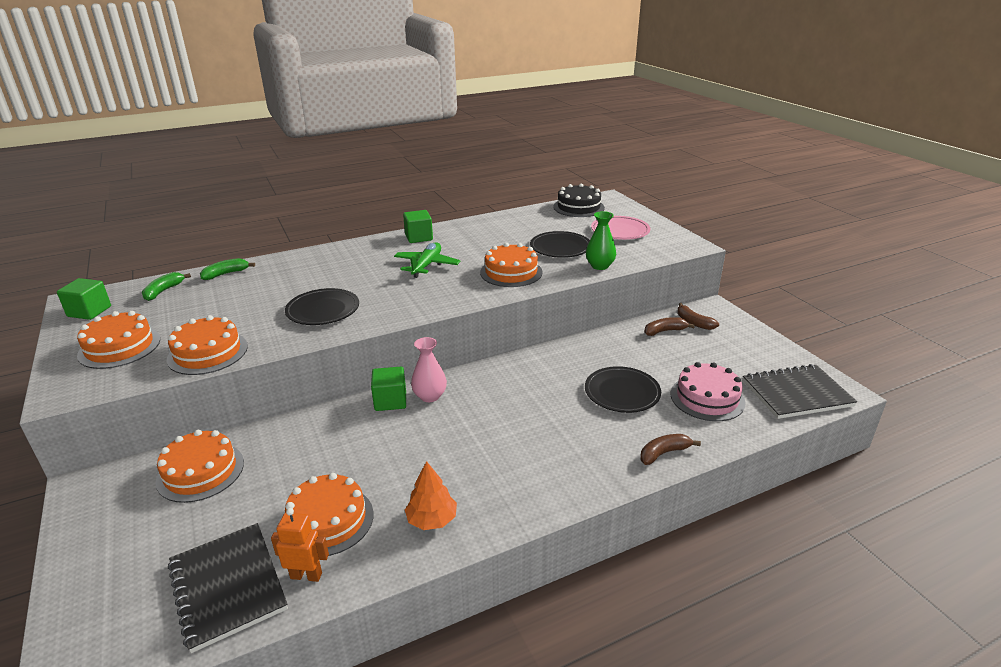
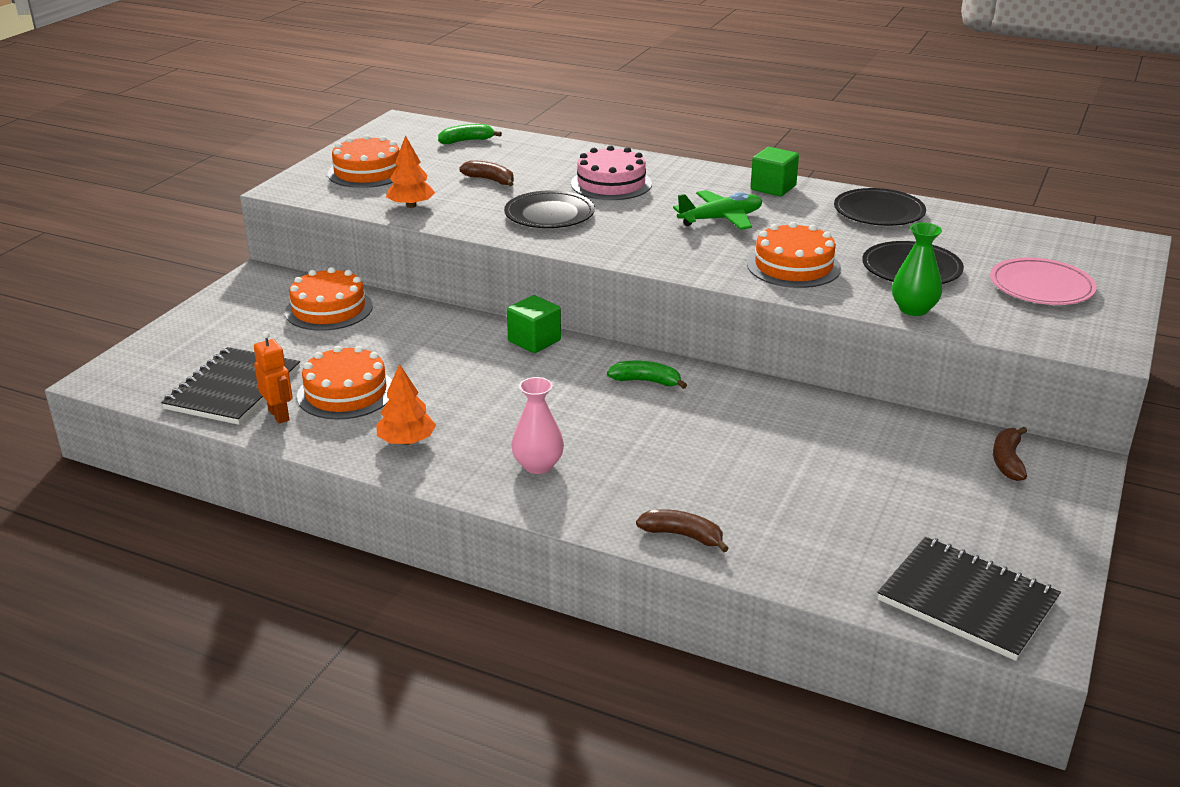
camera: 50 degrees right, 0 degrees up
green cube [57,278,111,320] -> none
orange cake [167,315,248,375] -> orange tree [386,135,435,208]
green banana [200,258,255,280] -> green banana moved to [607,361,687,389]
pink vase [411,337,447,402] -> pink vase moved to [511,377,564,474]
black cake [553,183,605,217] -> none
black plate [585,366,661,413] -> black plate moved to [834,188,926,226]
brown banana [644,317,695,336] -> brown banana moved to [459,160,514,186]
pink cake [670,362,746,421] -> pink cake moved to [571,145,652,200]

